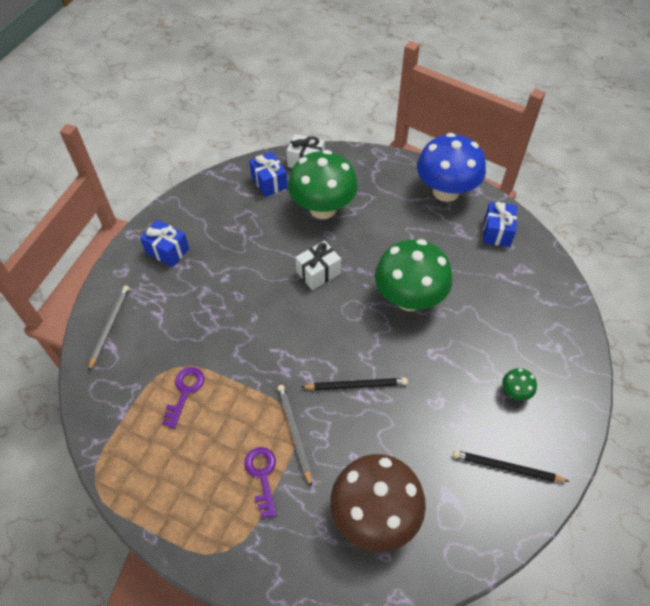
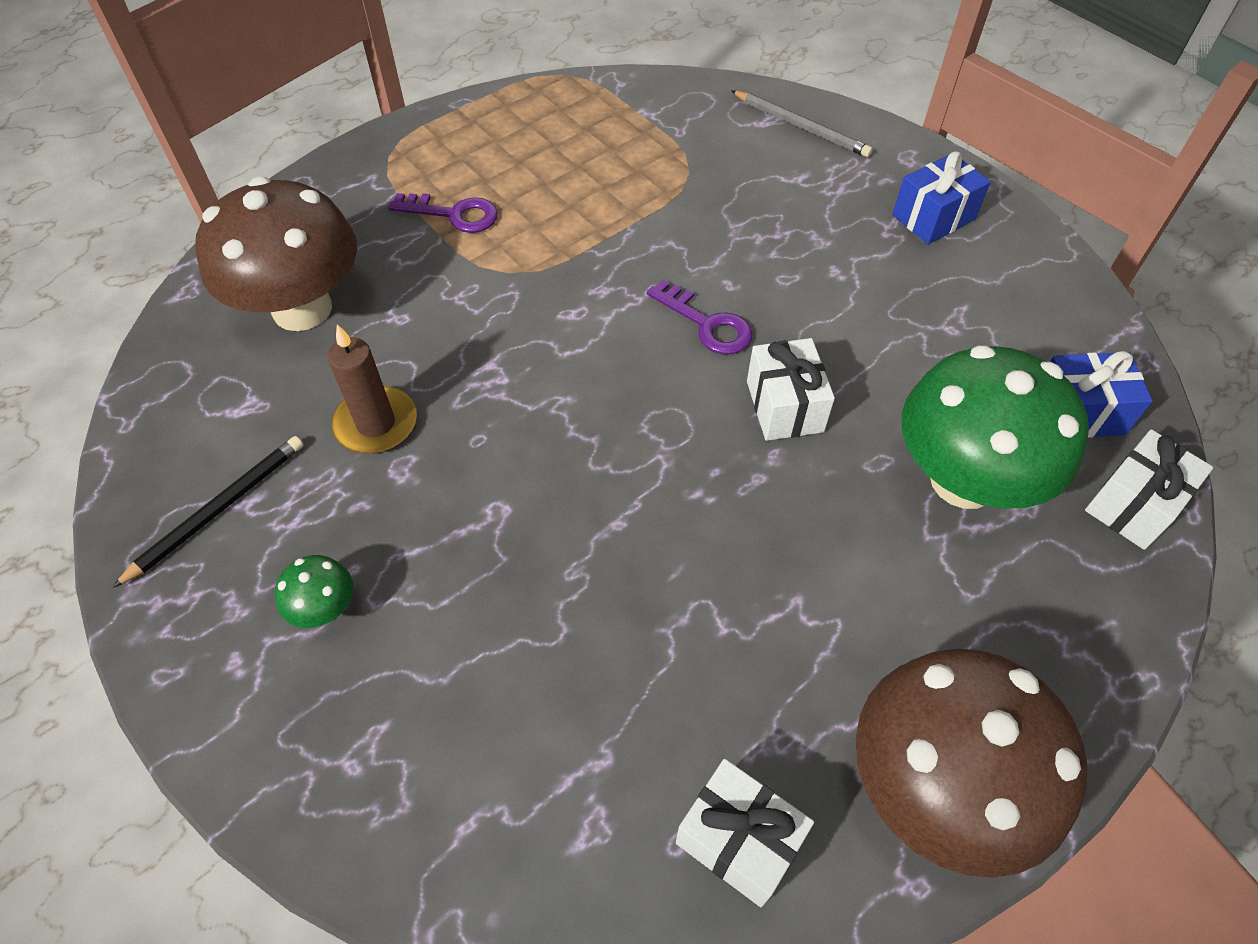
camera: 115 degrees right, 0 degrees up
purple key [162,367,204,429] -> purple key moved to [647,280,752,355]
grey pencil [277,385,312,487] -> none
black pencil [301,378,408,390] -> none
green mushroom [375,239,452,311] -> none
blue mushroom [417,133,486,202] -> brown mushroom [856,648,1088,878]
blue gift [483,202,517,247] -> white gift [676,759,814,907]
none -> brown candle [327,324,417,454]

